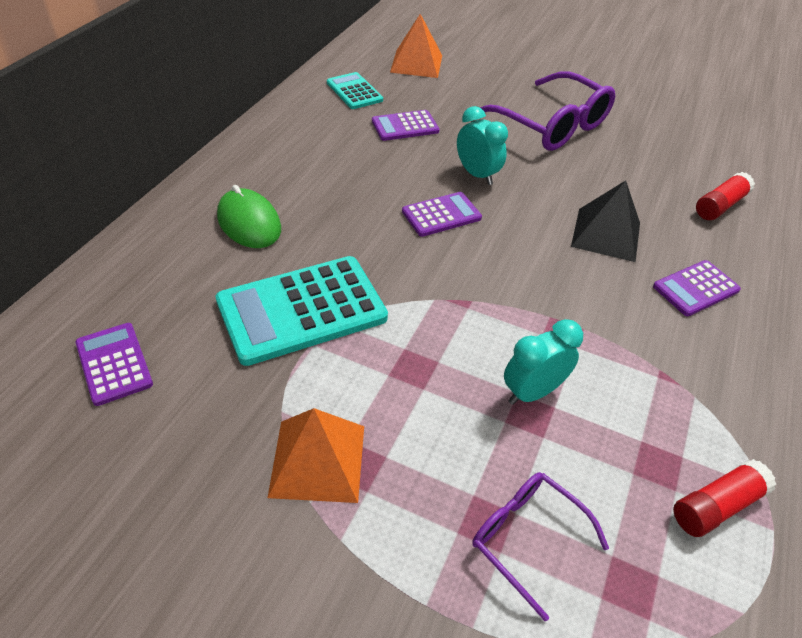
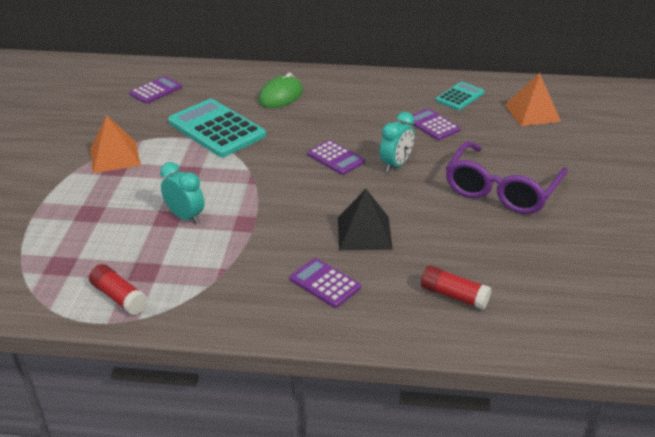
camera: 75 degrees right, 10 degrees down
purple glasses [472,472,609,621] -> none

